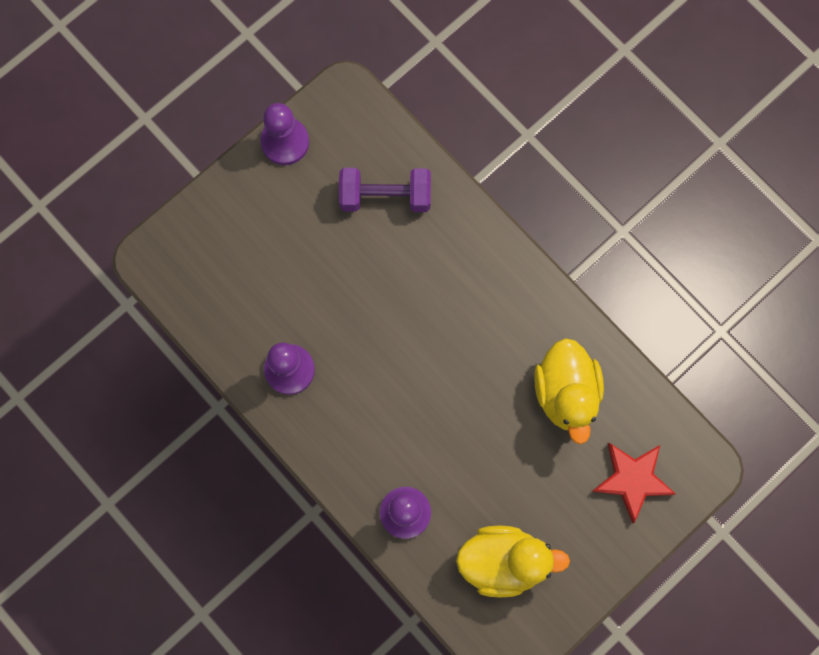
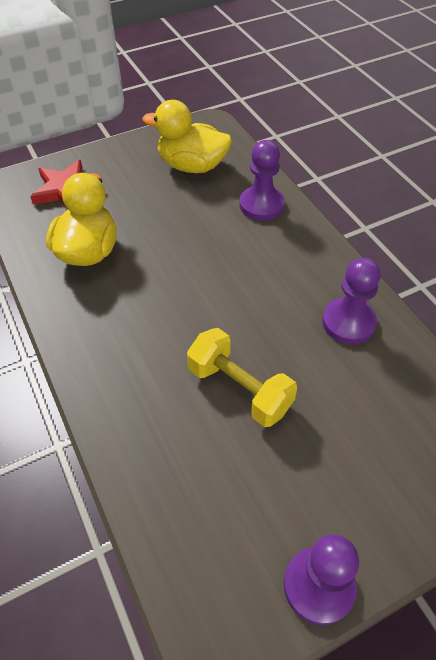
camera: 165 degrees left, 25 degrees down
purple dumbbell [339,168,431,212] -> none
none -> yellow dumbbell [187,328,297,427]

